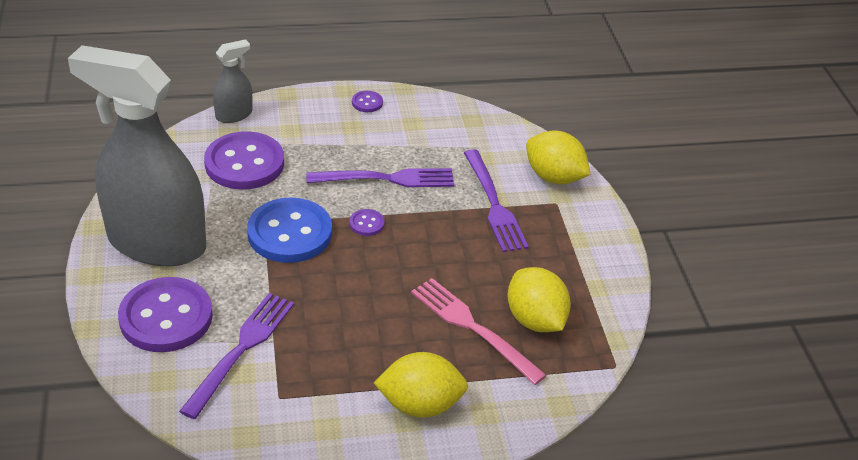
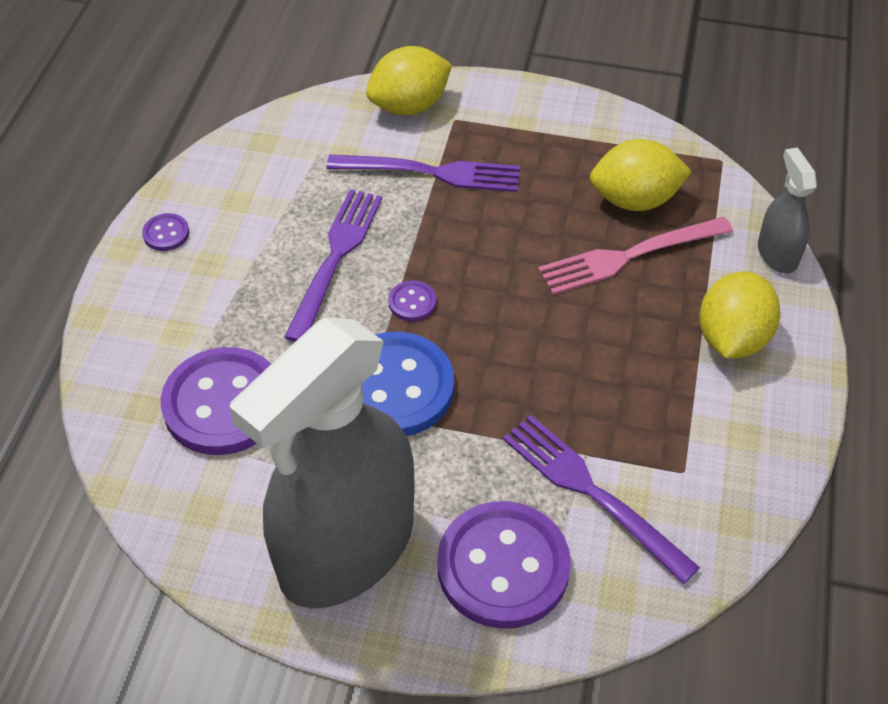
camera: 65 degrees left, 10 degrees up
grey spray bottle [213,39,253,123] -> grey spray bottle moved to [758,148,817,274]

